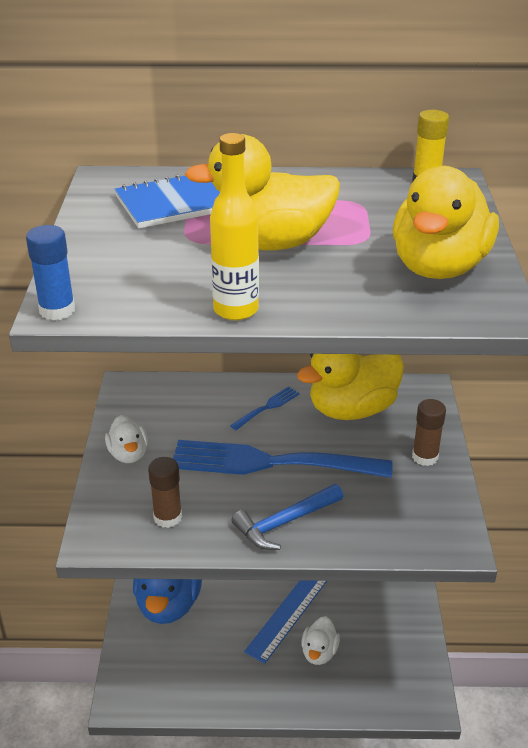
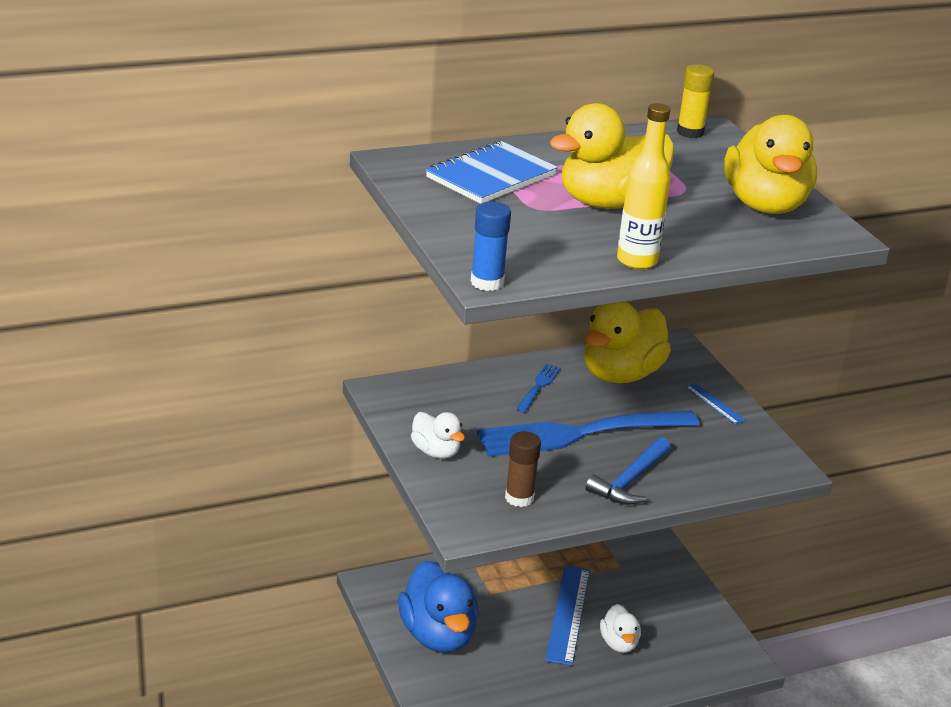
camera: 25 degrees left, 5 degrees down
brown glue stick [412,399,446,466] -> blue ruler [685,383,746,425]

